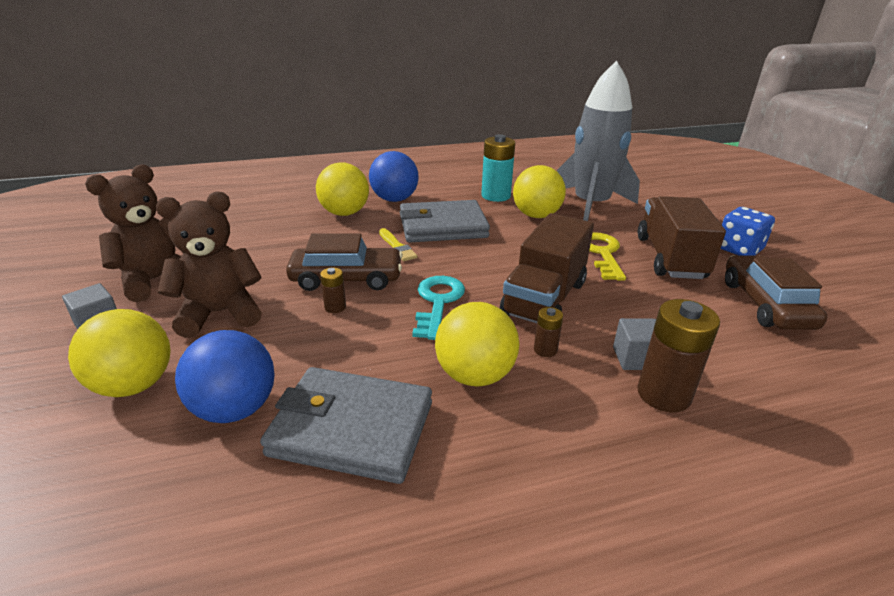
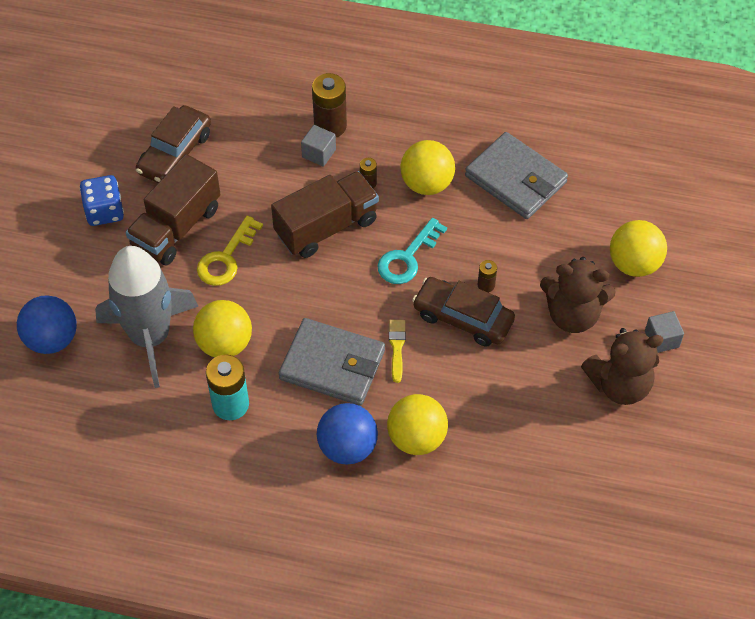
camera: 150 degrees left, 25 degrees up
blue ball [175,330,275,423] -> blue ball moved to [17,295,77,354]

